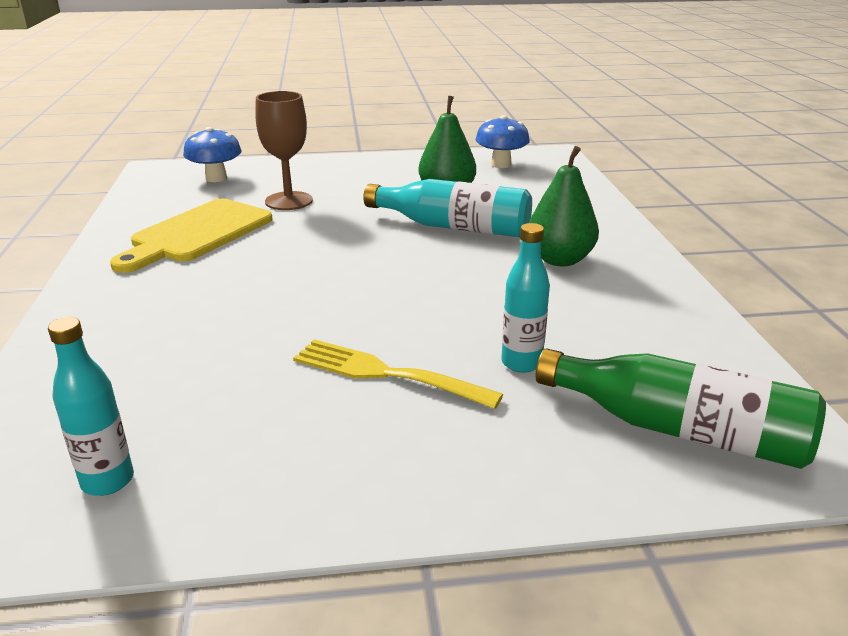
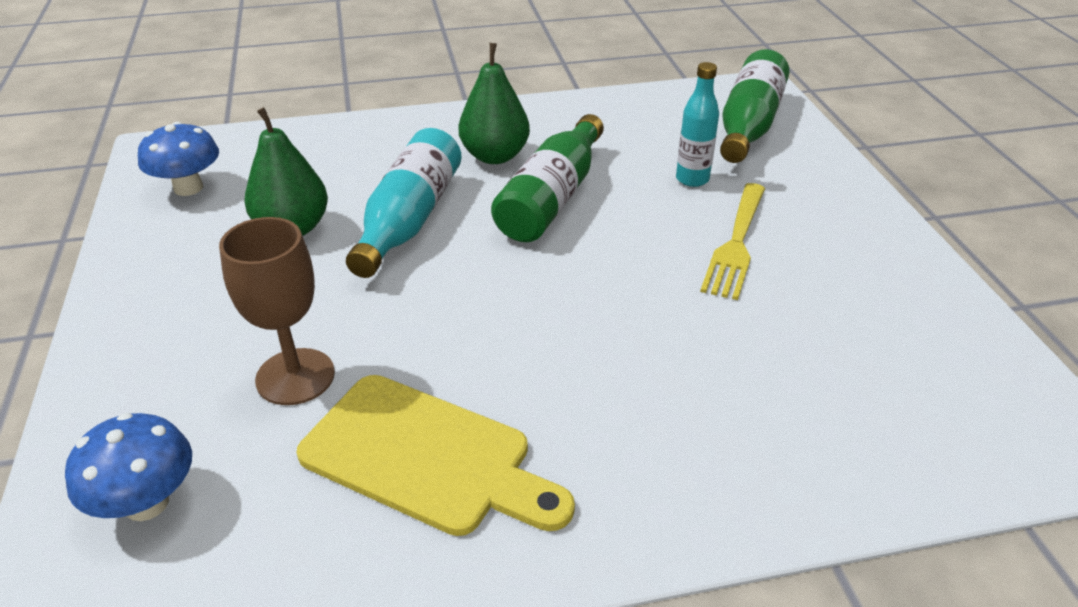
camera: 95 degrees left, 10 degrees up
turquoise bottle [48,317,134,496] -> none
none -> green bottle [491,114,604,242]

